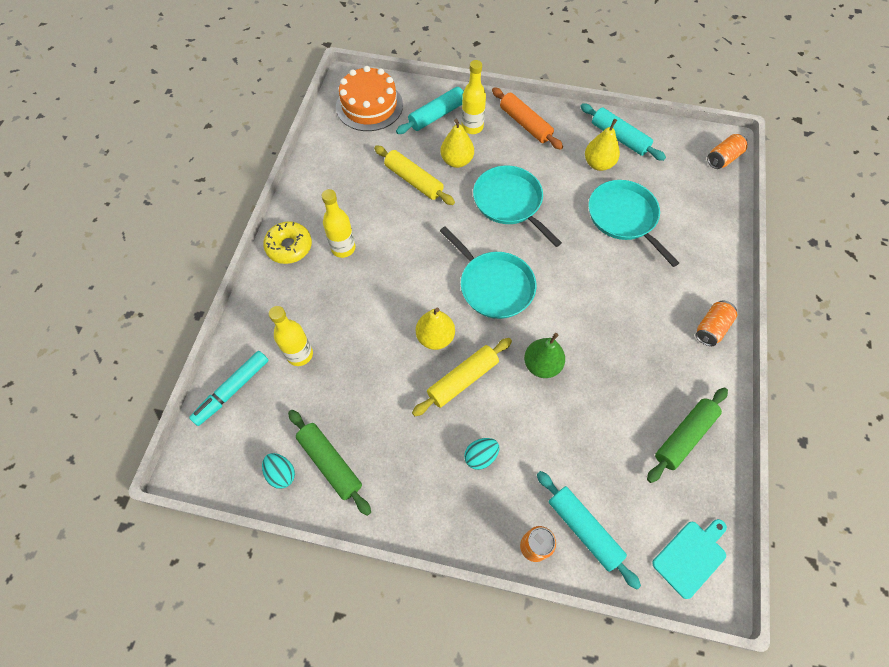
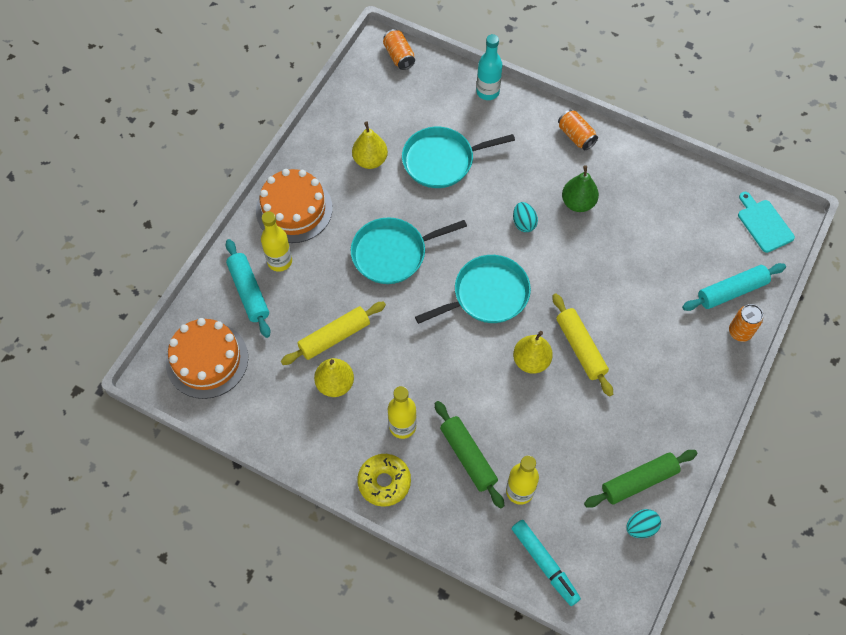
camera: 75 degrees left, 0 degrees up
yellow pear [440,119,474,168] -> yellow pear moved to [314,358,354,397]
turquoise egg [464,438,499,470] -> turquoise egg moved to [513,202,538,232]
orange rolling pin [492,87,563,150] -> orange cake [256,169,333,243]
green pear [524,333,565,378] -> green pear moved to [562,165,599,212]
turquoise rolling pin [580,103,666,161] -> none
green rolling pin [647,387,728,483] -> green rolling pin moved to [435,401,504,509]
none -> turquoise bottle [476,34,503,100]

